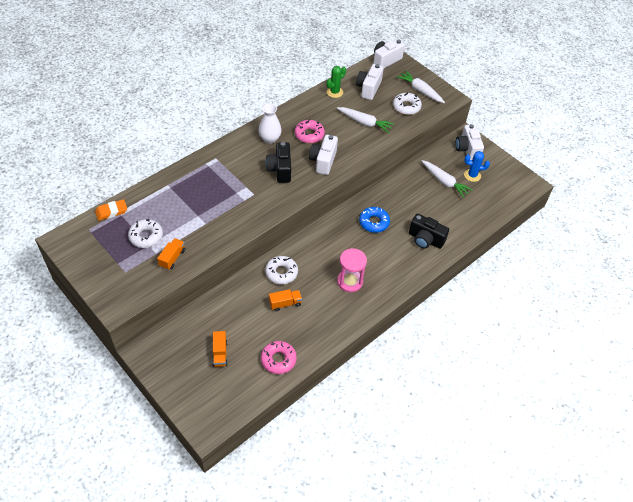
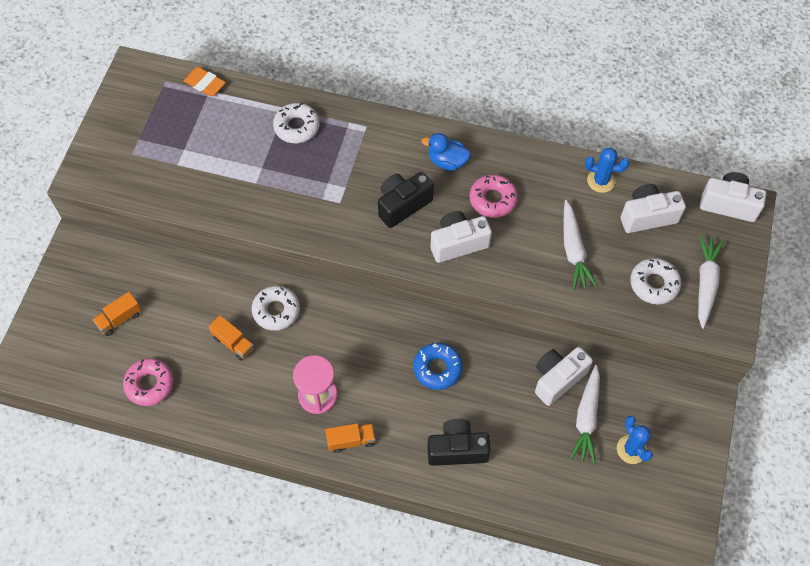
camera: 60 degrees right, 10 degrees up
white donut [128,219,163,248] -> white donut moved to [273,103,320,143]
orange truck [157,238,185,270] -> orange truck moved to [325,423,376,453]
white vase [259,103,282,144] -> blue duck [422,133,471,170]
green cactus [326,66,346,98] -> blue cactus [585,147,630,193]
black camera [409,214,449,249] -> black camera turned 90 degrees clockwise [427,419,491,466]
white camera [455,124,484,160] -> white camera moved to [535,347,593,406]

